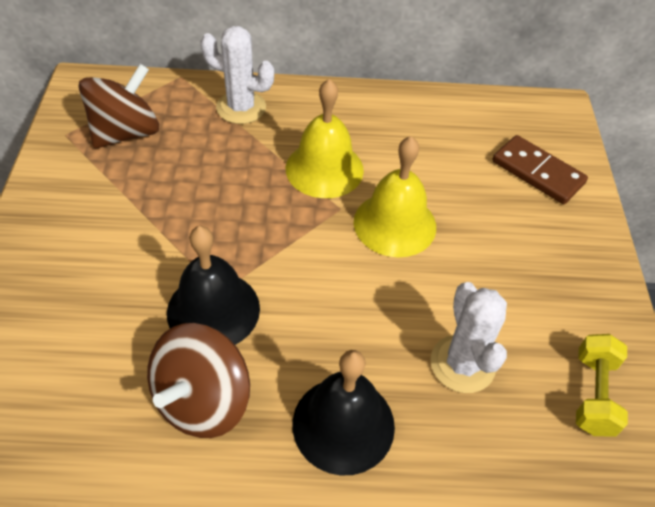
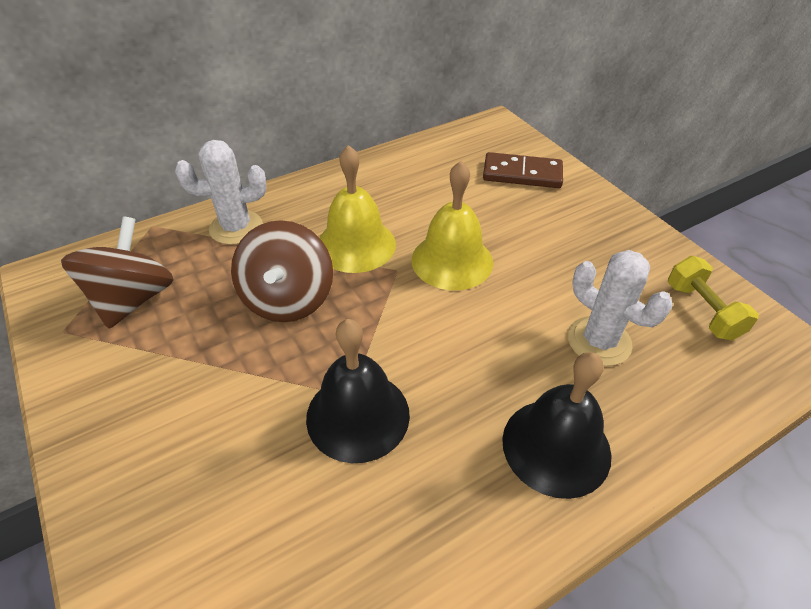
camera: 30 degrees left, 5 degrees down
brown spinning top [147,323,250,438] -> brown spinning top moved to [231,220,333,322]

